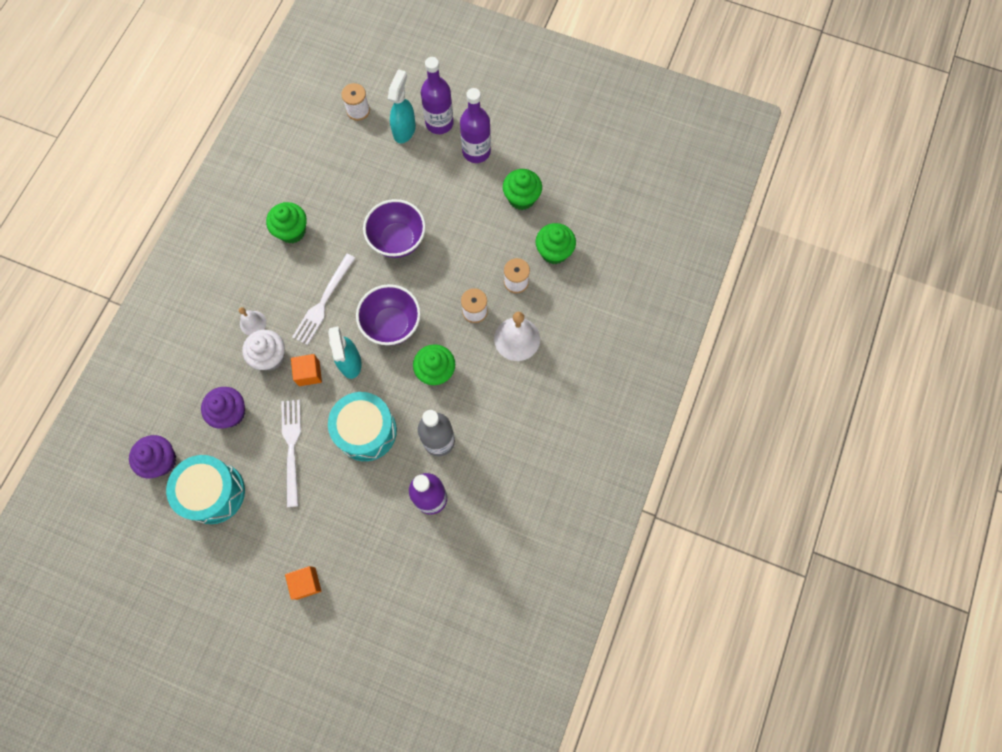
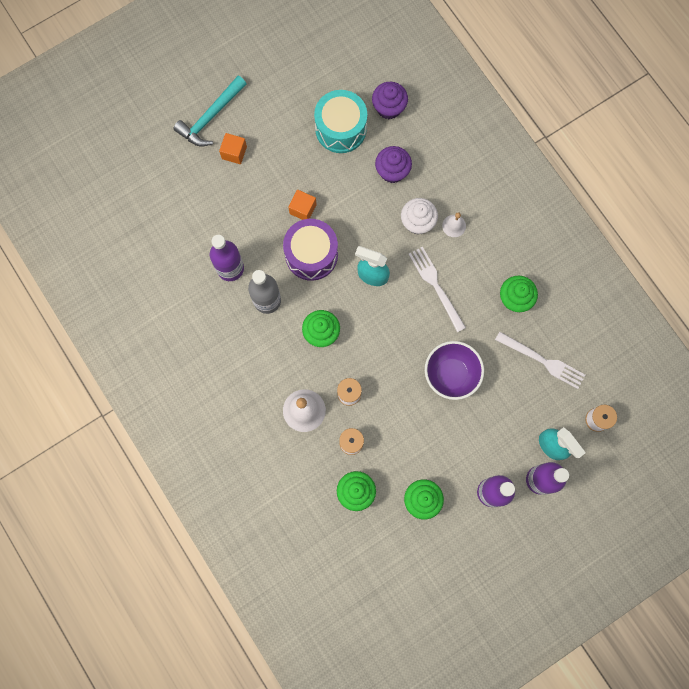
camera: 125 degrees right, 5 degrees up
white fork [281,400,301,507] -> white fork moved to [495,331,585,389]
orange cube [291,354,322,386] -> orange cube moved to [288,190,317,220]
turquoise drum [328,392,397,461] -> purple drum [283,219,338,281]
purple bowl [356,284,421,346] -> none
none -> turquoise hammer [173,76,246,146]

